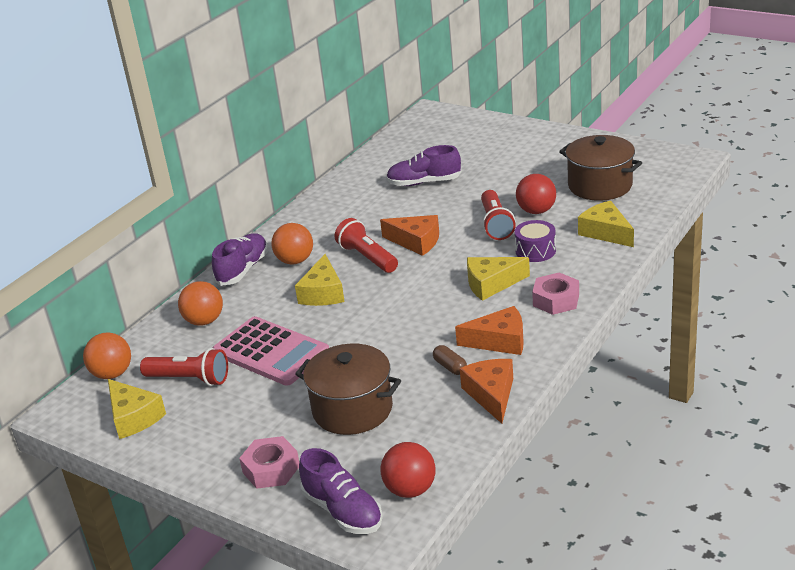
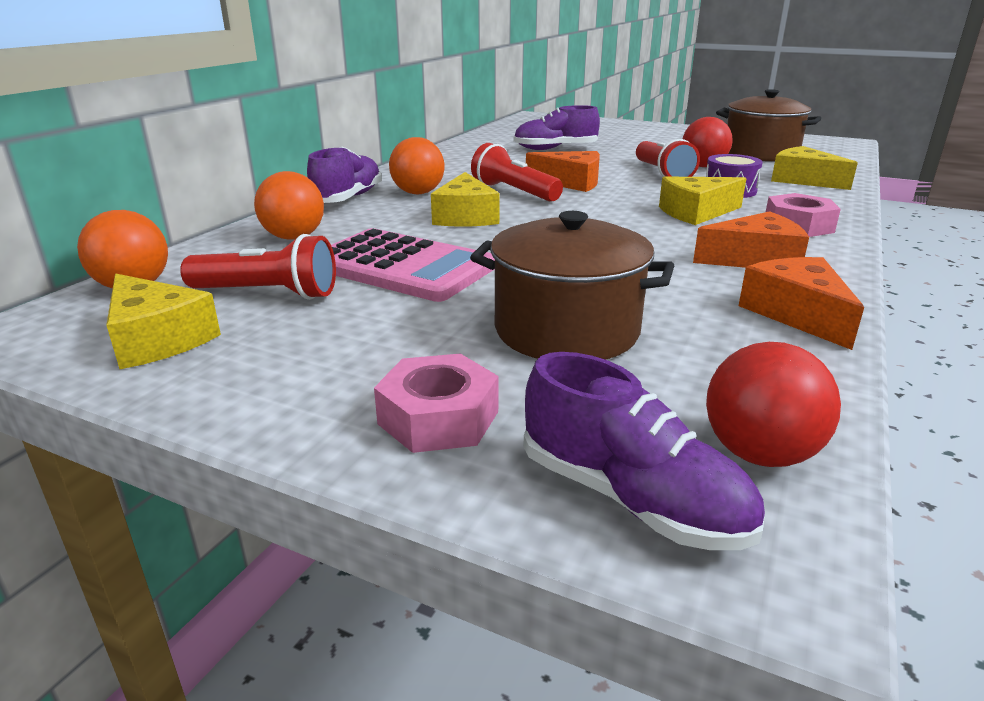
camera: 10 degrees left, 5 degrees down
brown capsule [433,345,467,375] -> none

